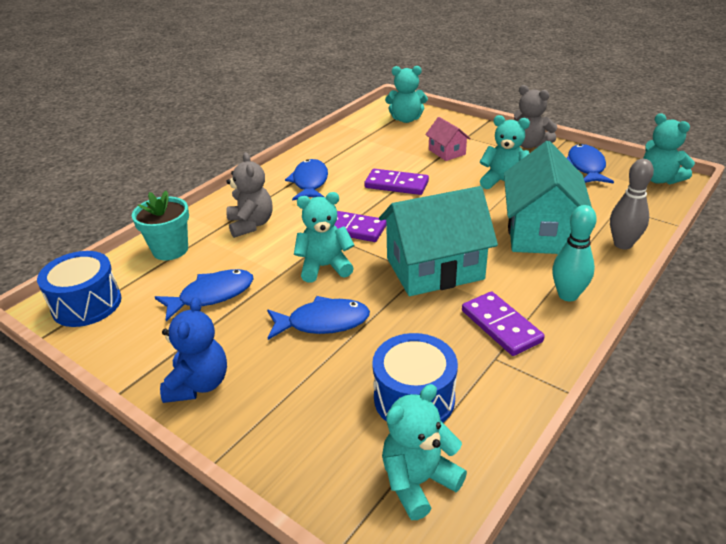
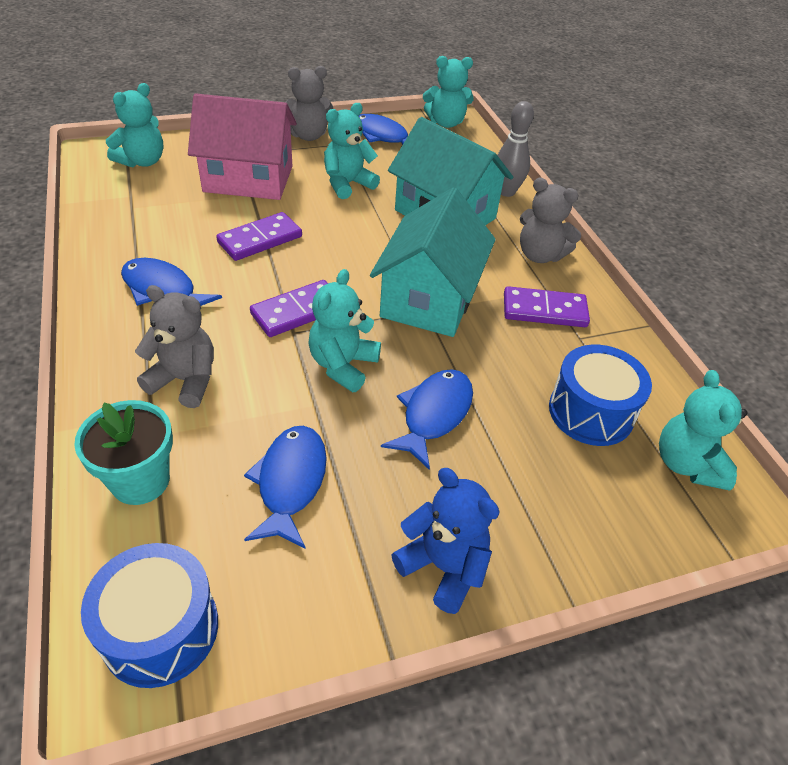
camera: 60 degrees left, 10 degrees up
pink house [425,117,471,161] -> pink house [188,93,297,200], size x2.05
turquoise bowling pin [552,205,597,301] -> grey teddy bear [520,178,581,263]

